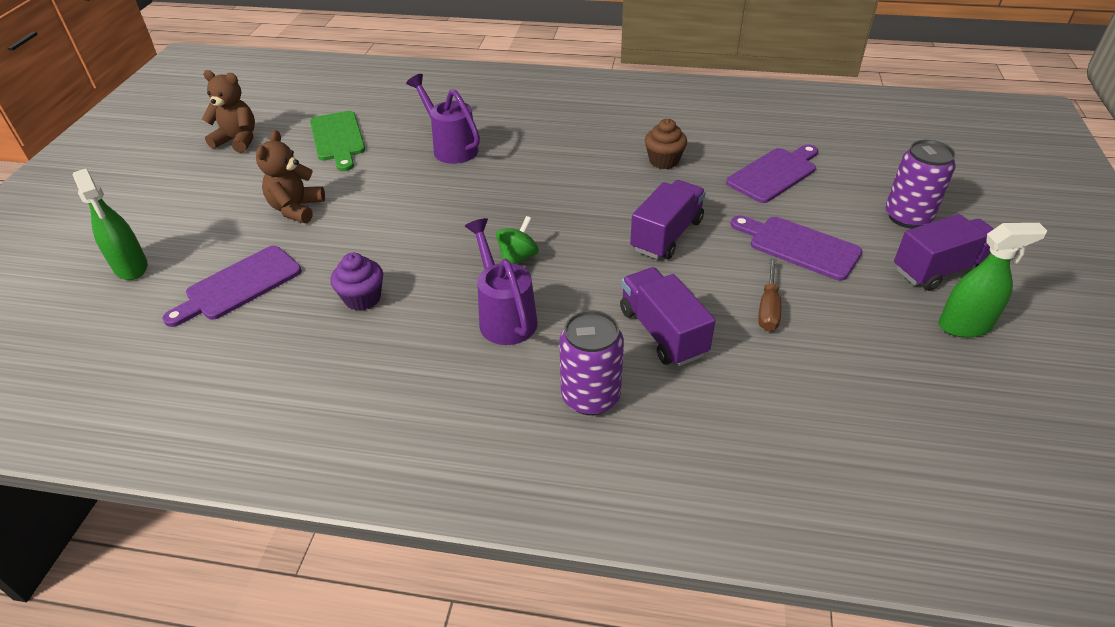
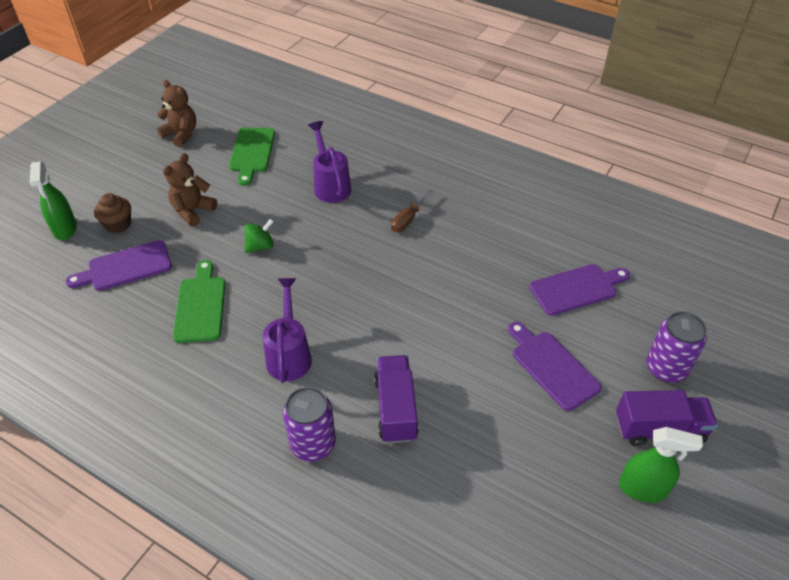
camera: 20 degrees right, 5 degrees up
purple cupcake [331,252,383,311] -> green cutting board [173,260,225,343]
green spinning top [496,216,539,264] -> green spinning top moved to [244,219,274,253]
purple truck [630,180,706,259] -> none
brown cupcake [645,119,687,169] -> brown cupcake moved to [94,193,131,233]
brown screwdriver [758,258,781,331] -> brown screwdriver moved to [391,189,434,232]

